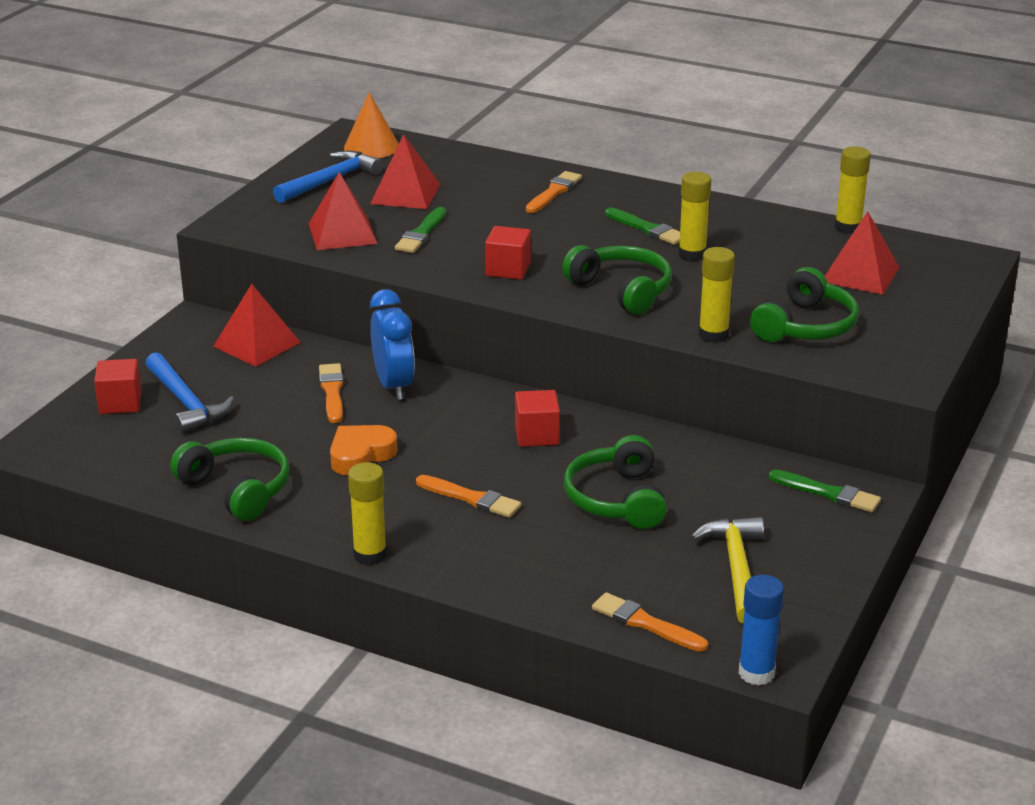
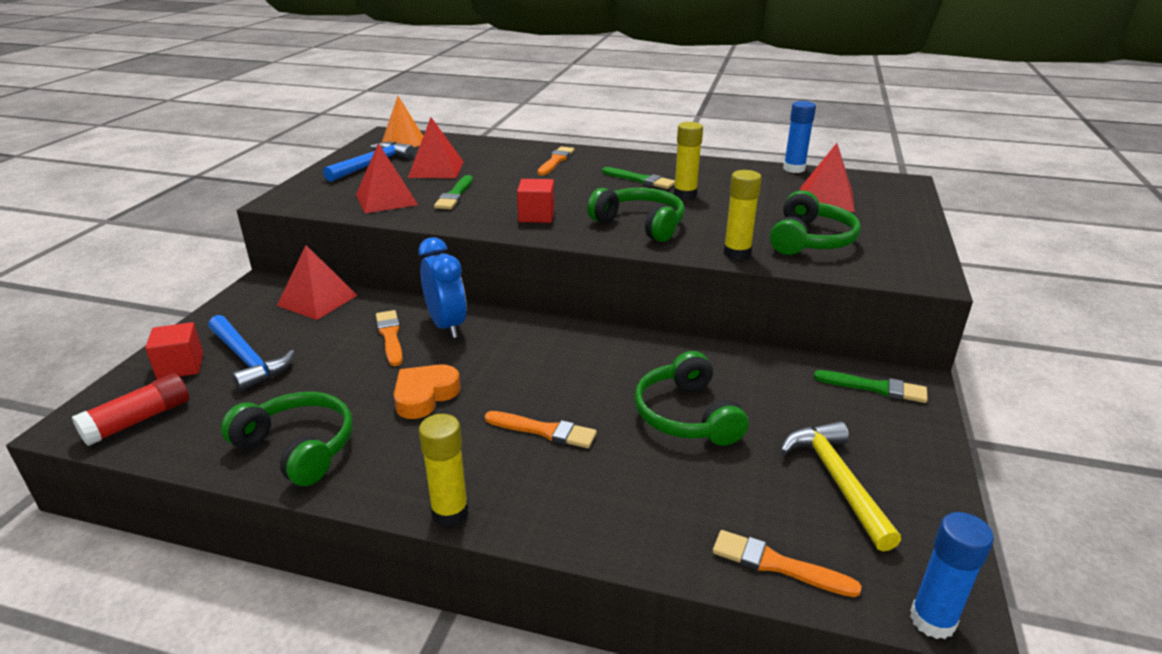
camera: 10 degrees left, 0 degrees up
red cube [515,390,560,447] -> none
yellow glue stick [835,147,871,234] -> blue glue stick [783,101,816,173]
none -> red glue stick [72,373,189,446]

